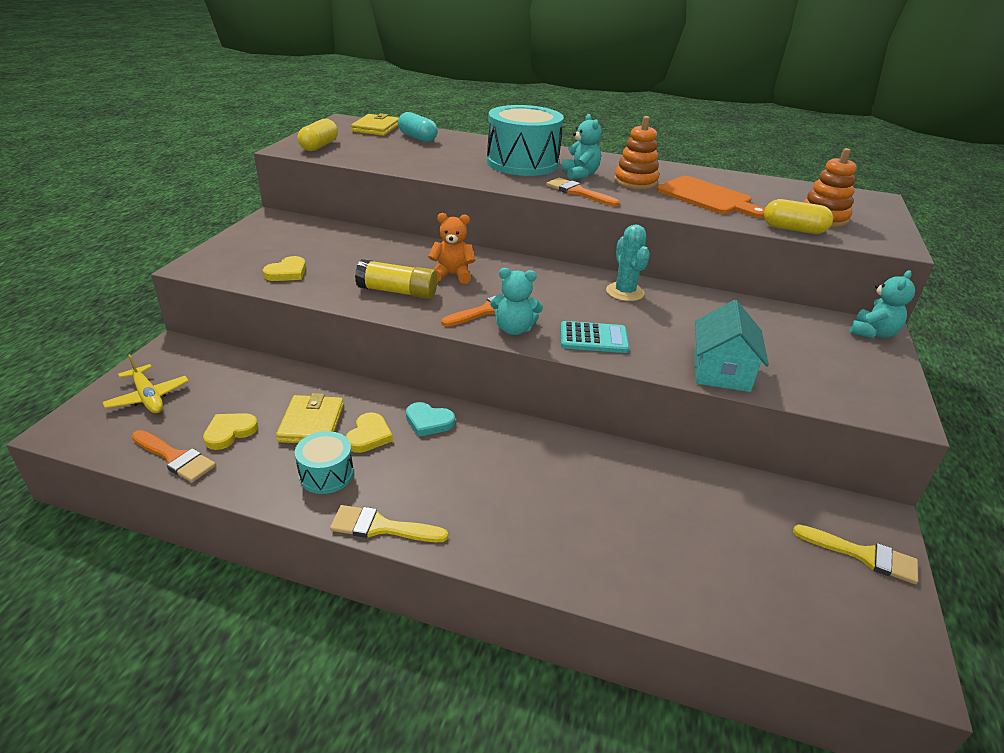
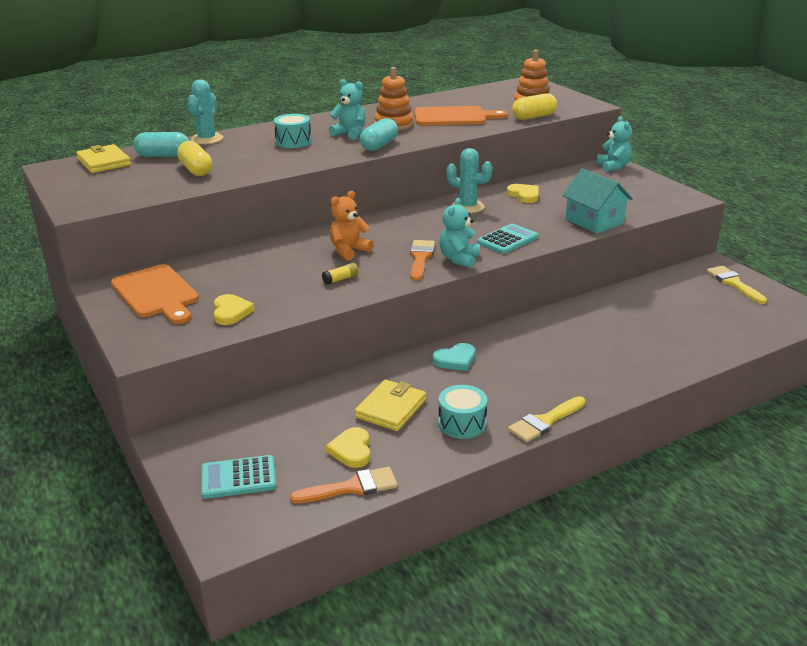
camera: 45 degrees left, 5 degrees down
yellow plane [102,354,189,413] -> turquoise calculator [201,455,276,499]
yellow wallet [276,393,344,443] -> yellow wallet turned 75 degrees clockwise [355,380,426,431]
yellow capsule [297,119,338,151] -> yellow capsule moved to [177,141,212,176]
yellow heart [346,412,393,453] -> yellow heart moved to [507,184,539,203]
yellow glue stick [355,259,437,299] -> yellow glue stick [322,263,359,285], size x0.48
turquoise drum [487,105,564,176] -> turquoise drum [274,114,311,148], size x0.50
turquoise teddy bear [490,268,543,335] -> turquoise teddy bear turned 150 degrees clockwise [439,198,480,268]
orange brush [546,178,620,206] -> turquoise capsule [360,118,398,151]
yellow brush [793,524,918,584] -> yellow brush turned 90 degrees counterclockwise [707,266,767,304]
none -> orange cutting board [111,264,199,324]
none -> turquoise cactus [187,80,223,144]

